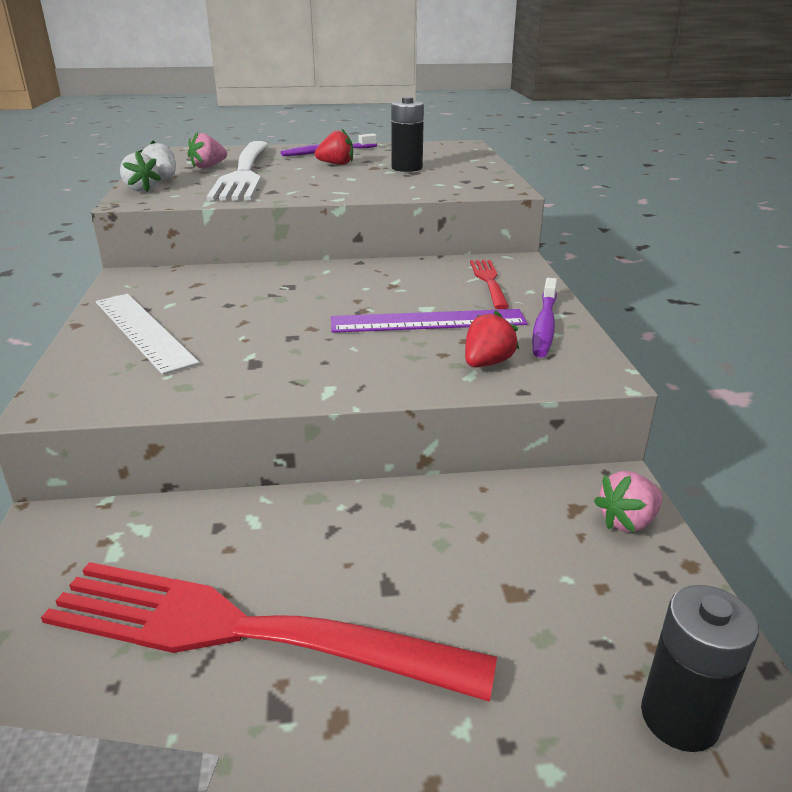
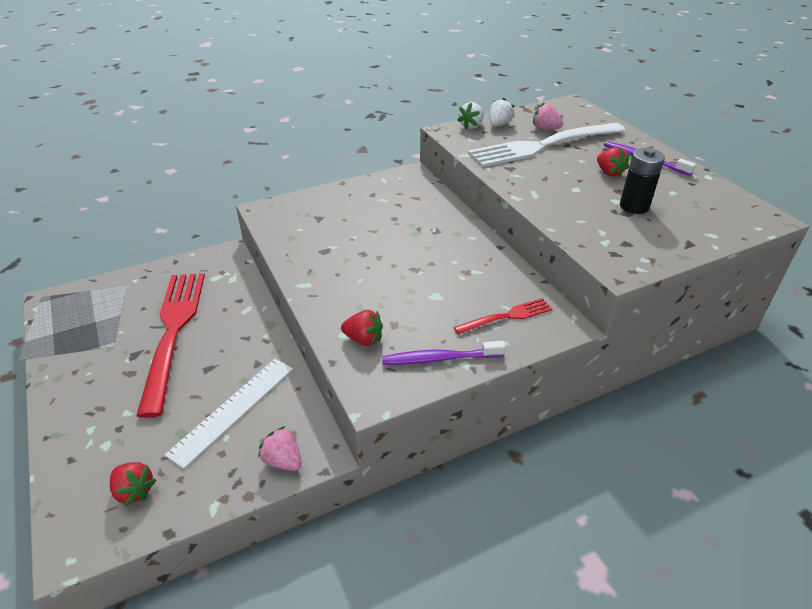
camera: 70 degrees right, 10 degrees up
white ruler [96,294,200,375] -> white ruler moved to [165,359,293,469]
purple ruler [331,309,528,333] -> none
black battery [641,585,759,752] -> red strawberry [110,462,156,506]

